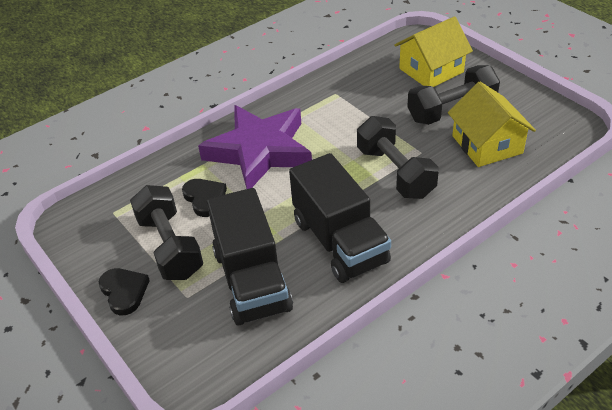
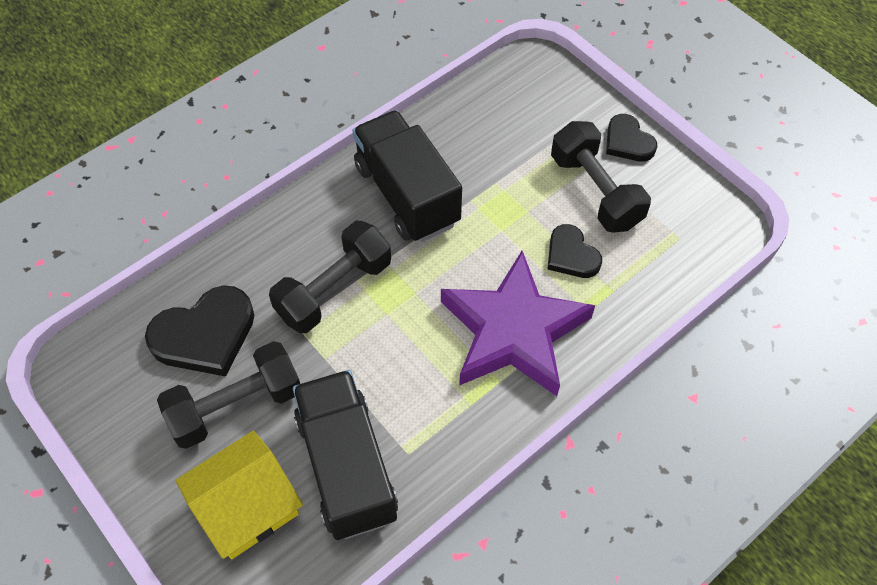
camera: 175 degrees right, 15 degrees up
black truck [207,188,293,325] -> black truck moved to [293,370,398,540]
black dumbbell [357,116,439,199] -> black dumbbell turned 75 degrees clockwise [269,221,391,333]
yellow house [448,81,536,167] -> black heart [145,285,254,377]

